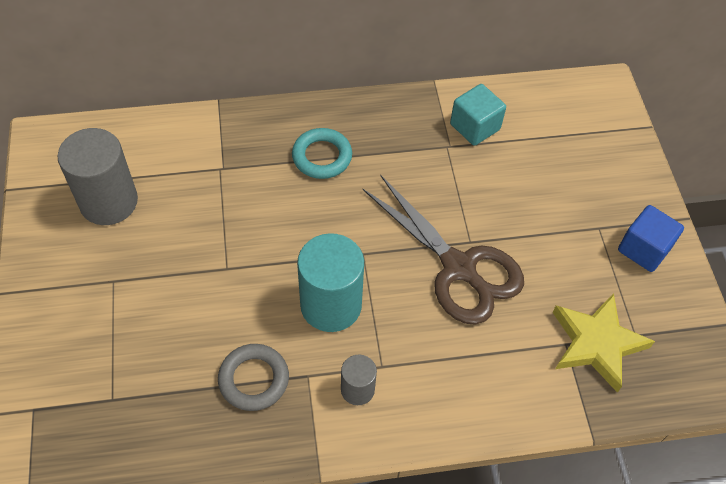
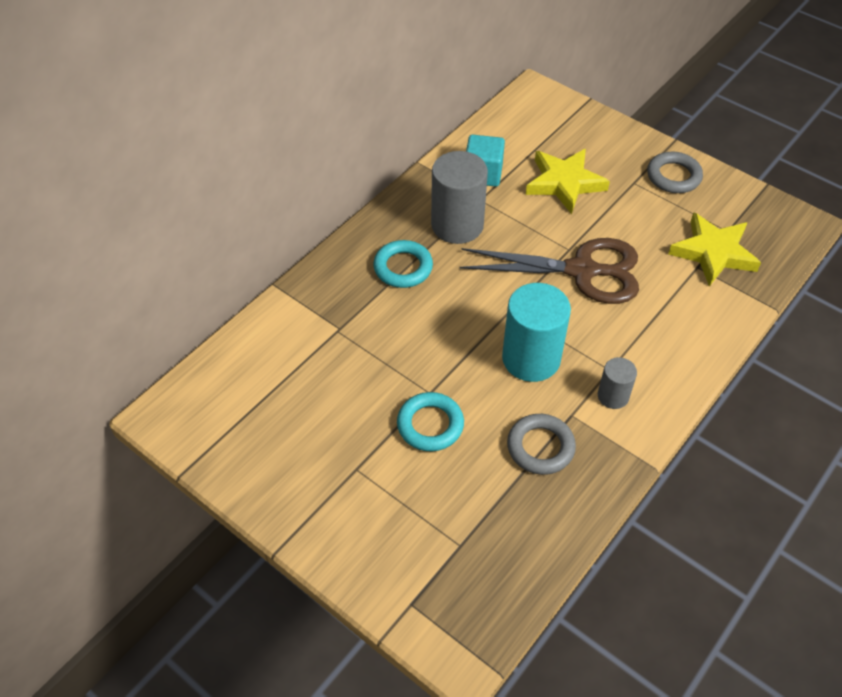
camera: 40 degrees left, 5 degrees down
grey cylinder [58,128,138,225] -> grey cylinder moved to [431,151,488,244]
blue cube [618,205,684,272] -> grey ring [647,152,703,193]
none -> turquoise ring [397,392,464,451]
none -> yellow star [526,149,610,214]

